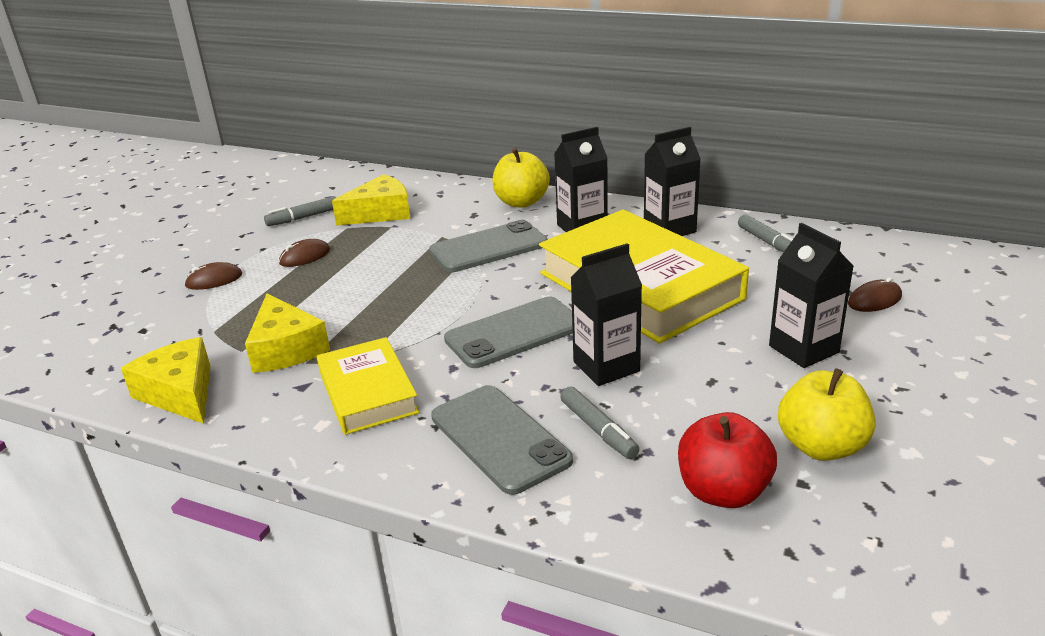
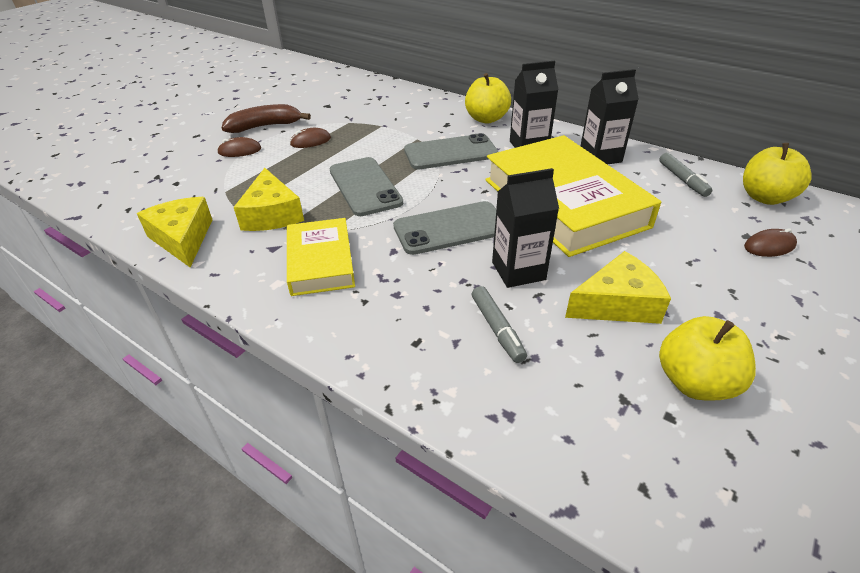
camera: 10 degrees right, 10 degrees up
grey marker [264,196,337,226] -> none
yellow cheese [332,174,410,226] -> yellow cheese moved to [565,251,671,324]
grey phone [431,385,573,495] -> grey phone moved to [330,157,403,216]
red apple [678,412,777,508] -> none
black carton [769,223,854,368] -> none
none -> brown banana [221,104,311,133]
none -> yellow apple [743,143,812,205]

